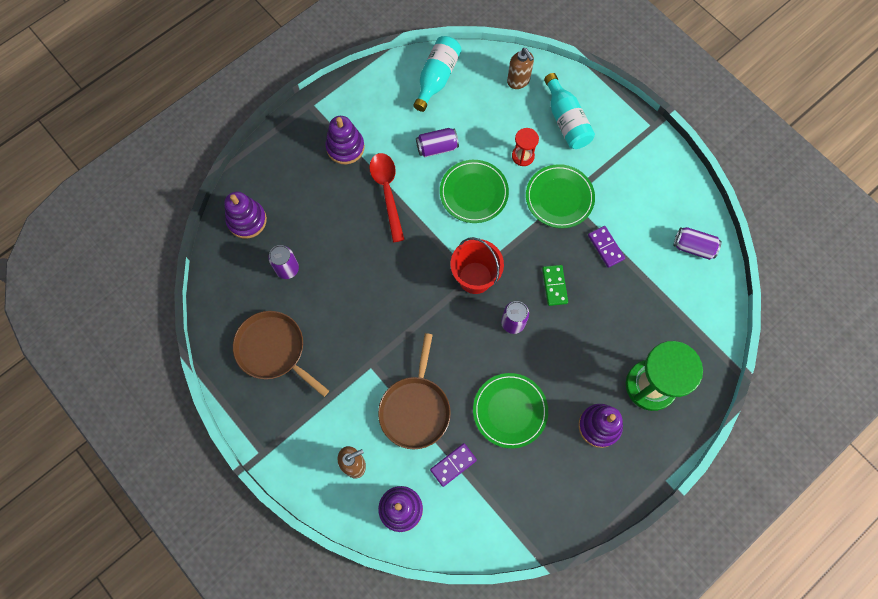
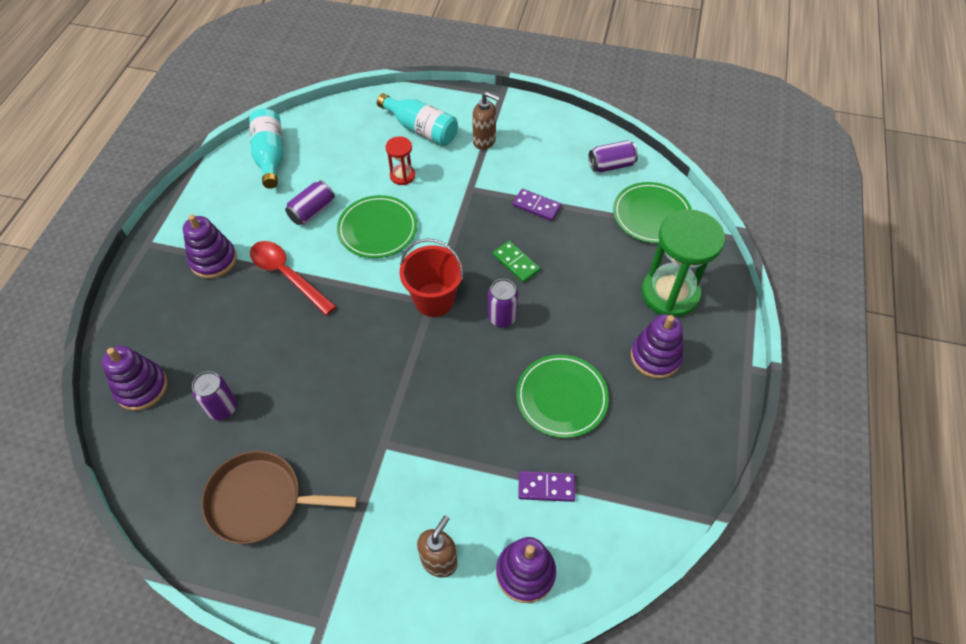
camera: 35 degrees left, 15 degrees down
brown pan [378,333,451,449] -> none
purple domino [430,443,477,487] -> purple domino turned 75 degrees clockwise [518,471,575,502]
brown soap dispenser [507,48,534,89] -> brown soap dispenser moved to [472,92,500,150]
green plate [526,164,595,228] -> green plate moved to [613,182,692,243]

